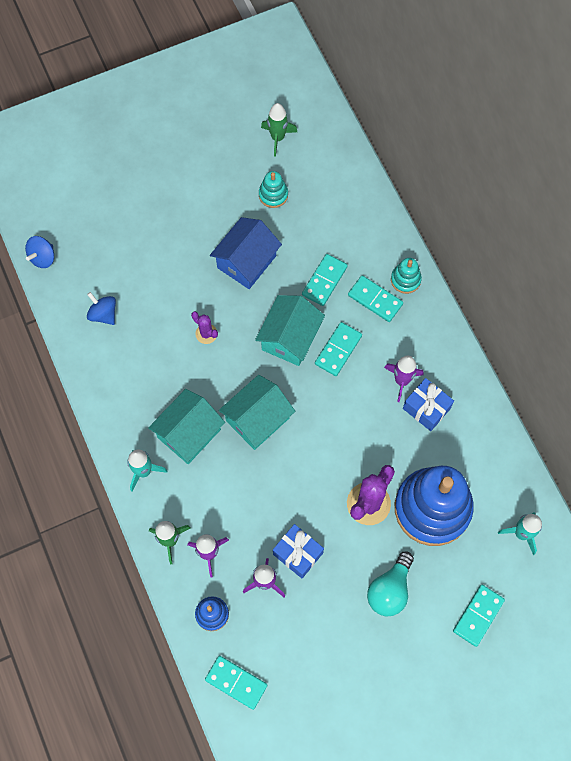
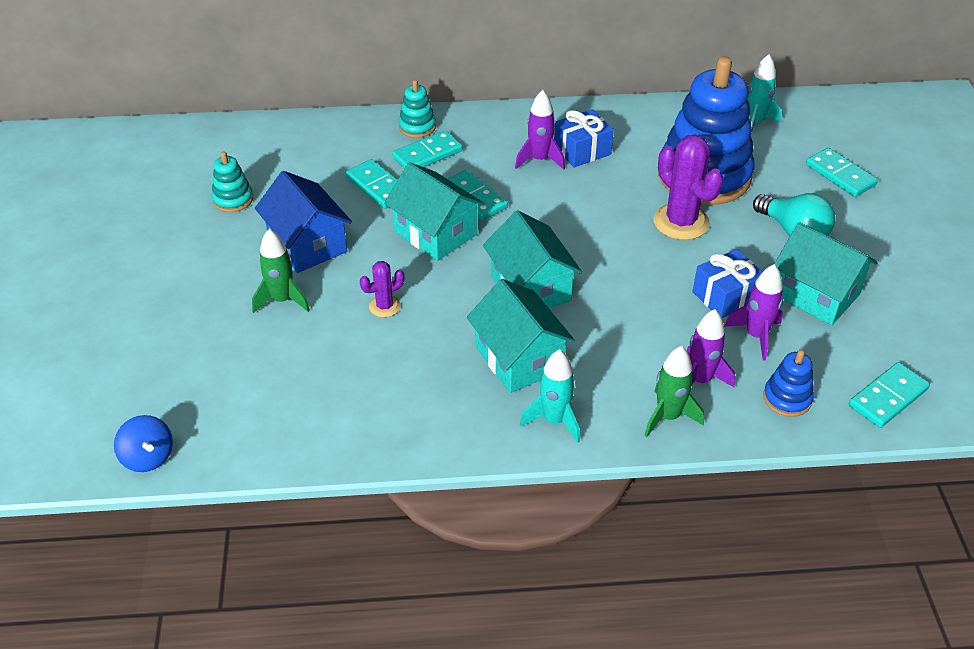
camera: 70 degrees left, 25 degrees down
blue spinning top [87,292,116,325] -> none
green rocket [261,103,297,157] -> green rocket moved to [252,229,310,313]
none -> turquoise house [774,222,878,325]

